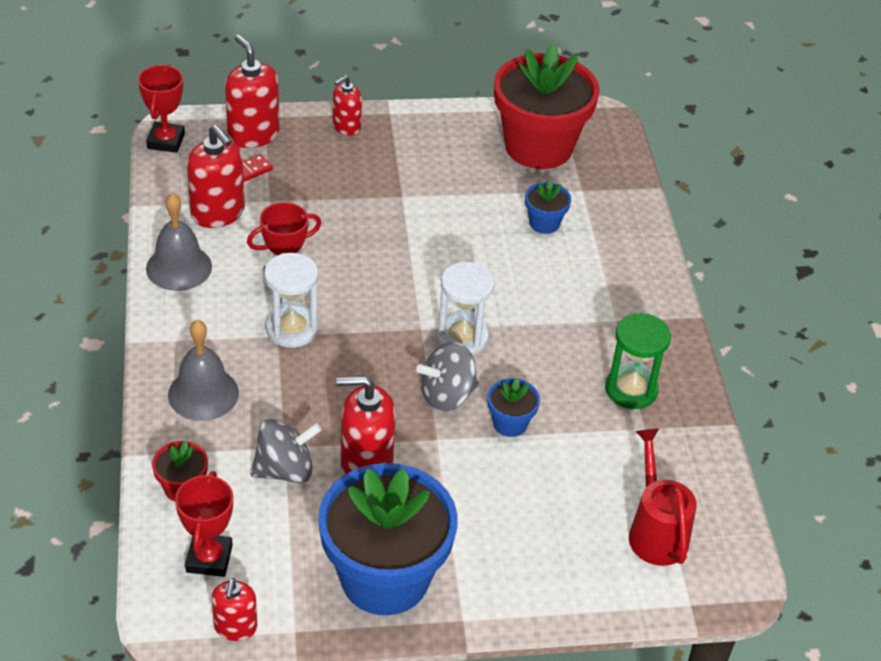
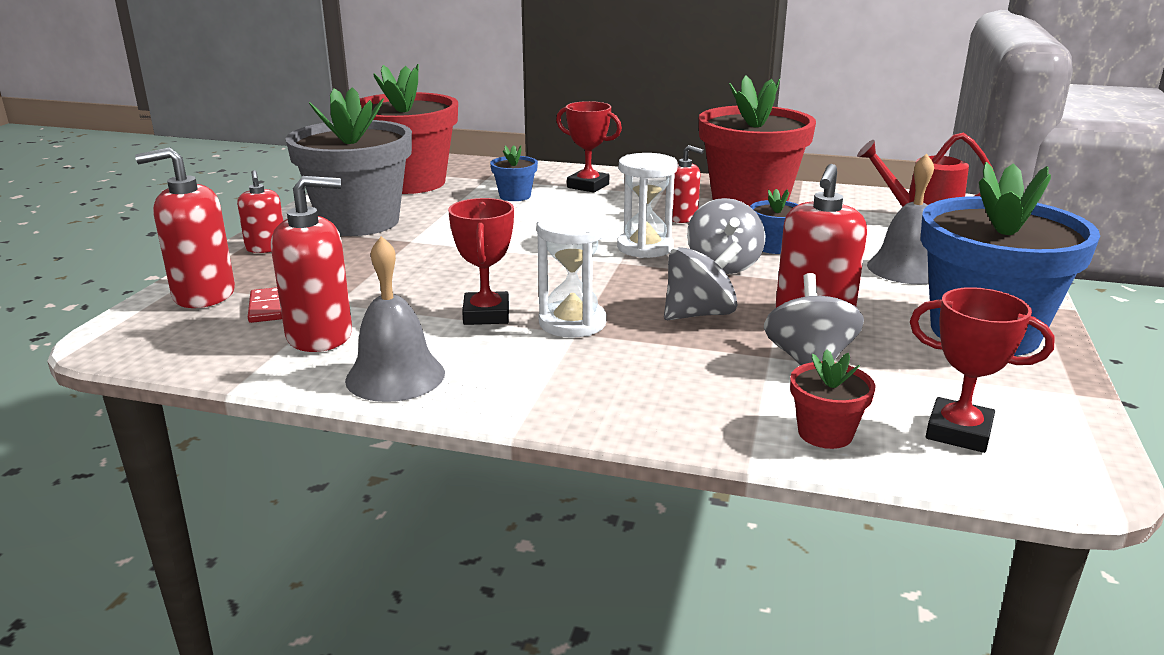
camera: 65 degrees left, 20 degrees down
red trophy [138,65,185,153] -> red trophy moved to [556,101,622,193]
grey bell [168,320,239,421] -> grey bell moved to [867,154,934,284]
red soap dispenser [212,578,257,641] -> red soap dispenser moved to [672,145,704,223]
green hourglass [605,313,671,409] -> red flower pot [699,75,816,206]
none -> grey flower pot [285,87,412,236]
none -> grey spinning top [664,242,742,320]

